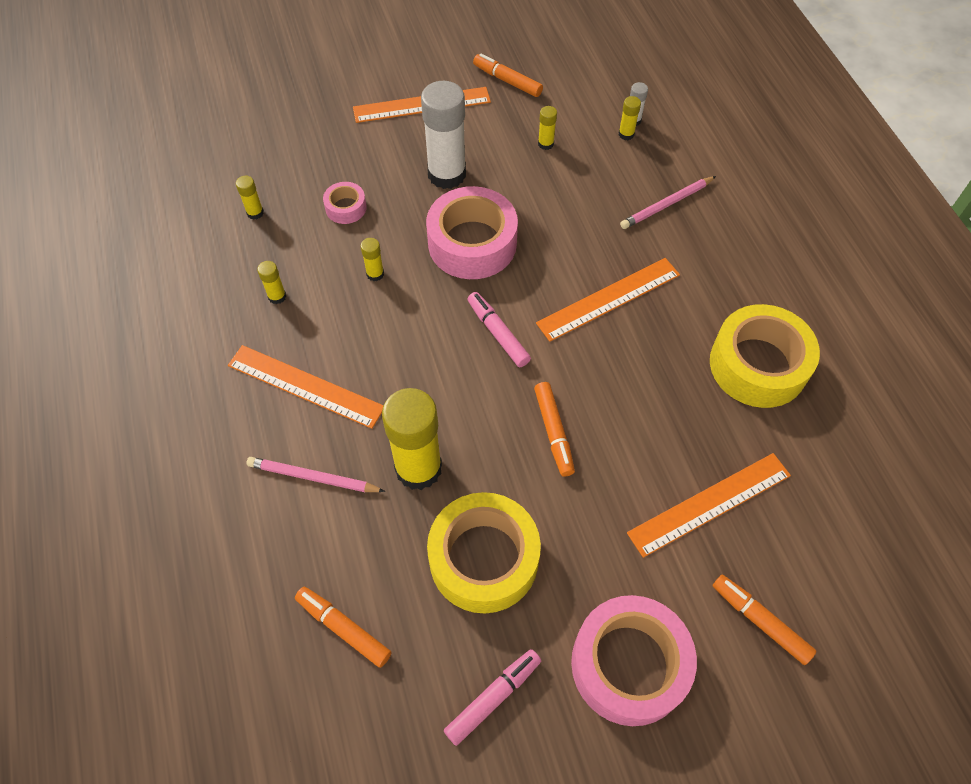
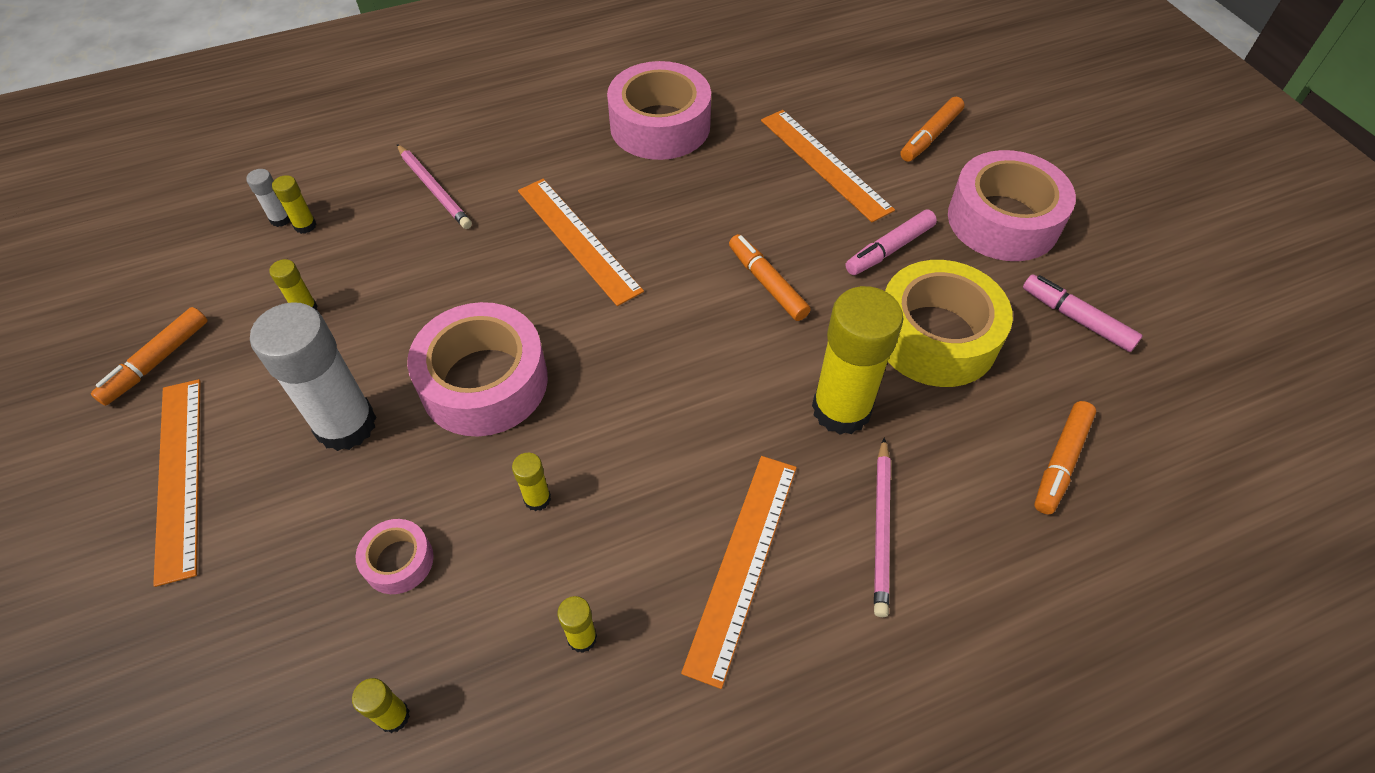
camera: 95 degrees left, 5 degrees down
pink marker [467,292,531,367] -> pink marker moved to [845,209,937,275]
orange marker [534,382,575,477] -> orange marker turned 105 degrees counterclockwise [729,234,811,321]
yellow tape [710,304,820,408] -> pink tape [607,61,711,160]

